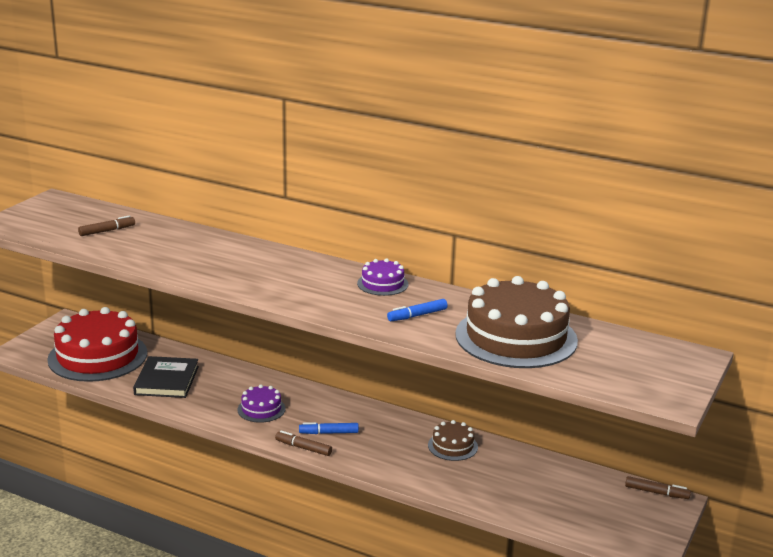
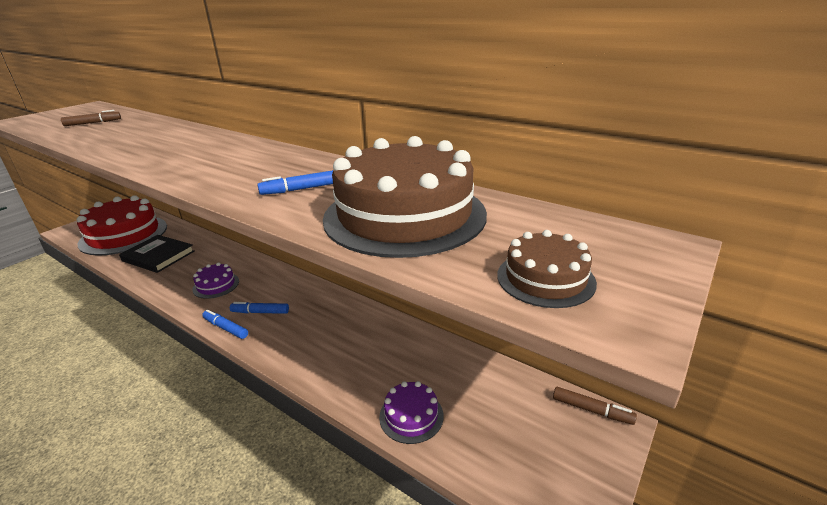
camera: 10 degrees right, 5 degrees up
black book [133,356,199,398] -> black book turned 75 degrees counterclockwise [119,235,195,273]
brown marker [275,431,332,456] -> blue marker [202,310,248,339]
purple cake [357,259,408,296] -> purple cake moved to [379,381,444,444]
brown cake [428,420,478,461] -> brown cake moved to [497,230,597,308]

